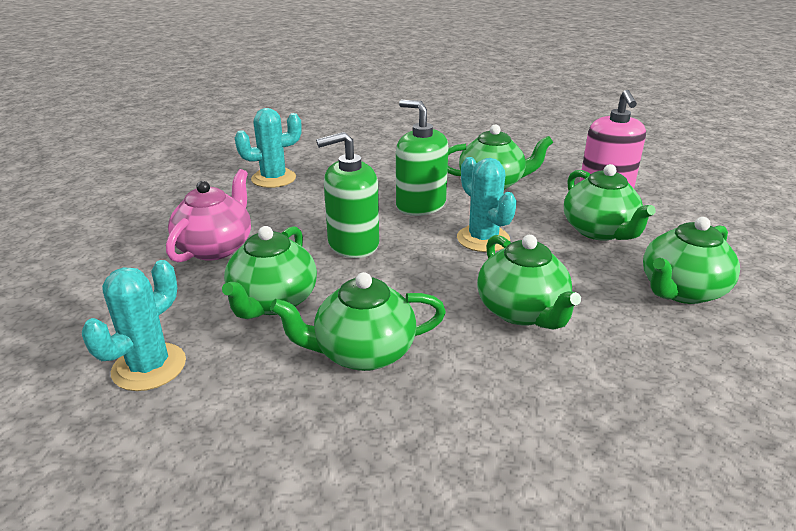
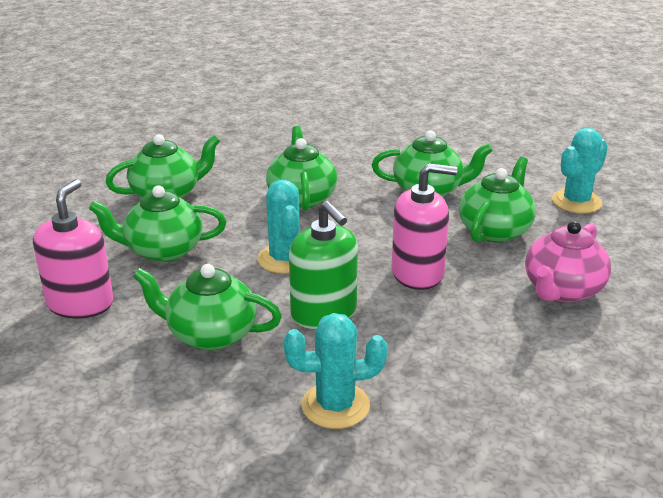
camera: 165 degrees left, 0 degrees up
turquoise cactus [235,108,302,188] -> turquoise cactus moved to [283,313,388,429]
green soap dispenser [316,132,379,258] -> pink soap dispenser [392,163,457,290]
green teapot [564,164,656,241] -> green teapot turned 90 degrees counterclockwise [89,185,226,262]

